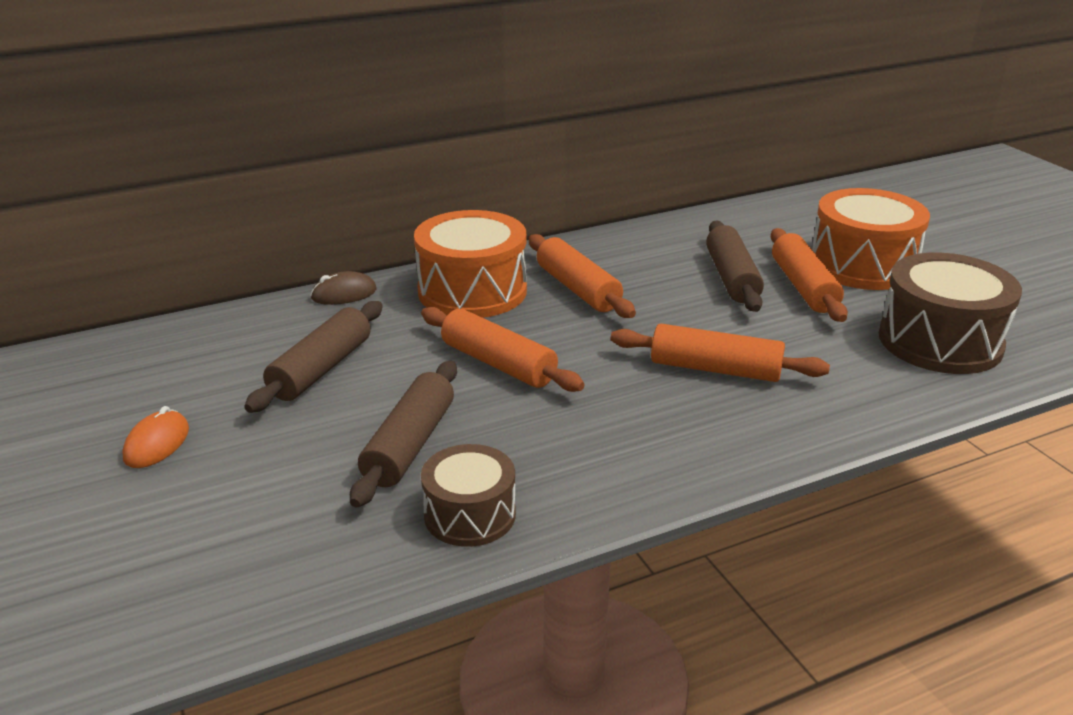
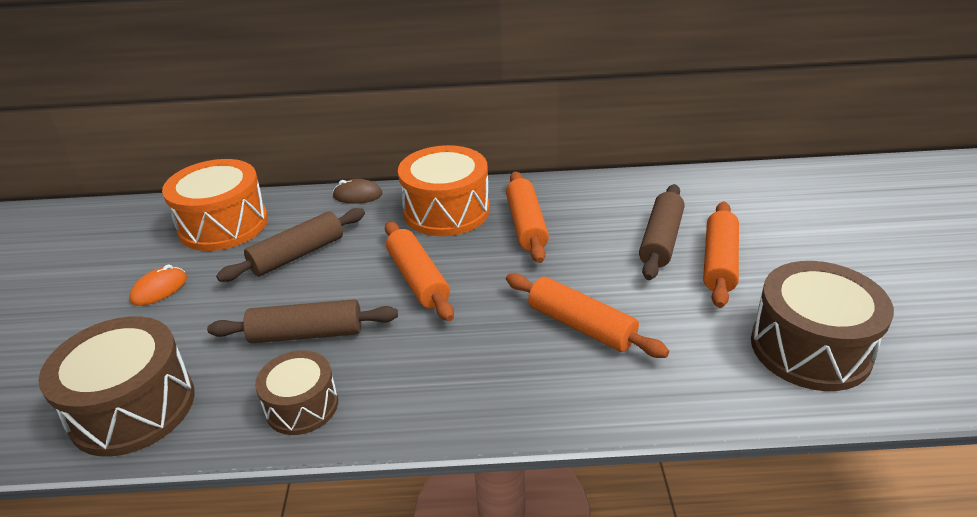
camera: 25 degrees right, 5 degrees up
brown rolling pin [350,361,457,507] -> brown rolling pin turned 45 degrees clockwise [207,299,398,343]
orange drum [812,188,930,290] -> orange drum moved to [162,159,268,251]
none -> brown drum [39,316,195,456]

